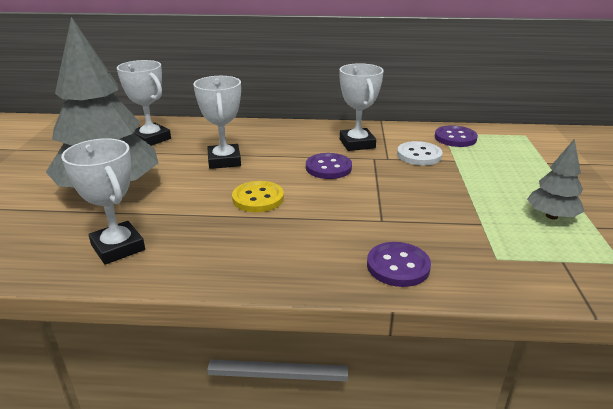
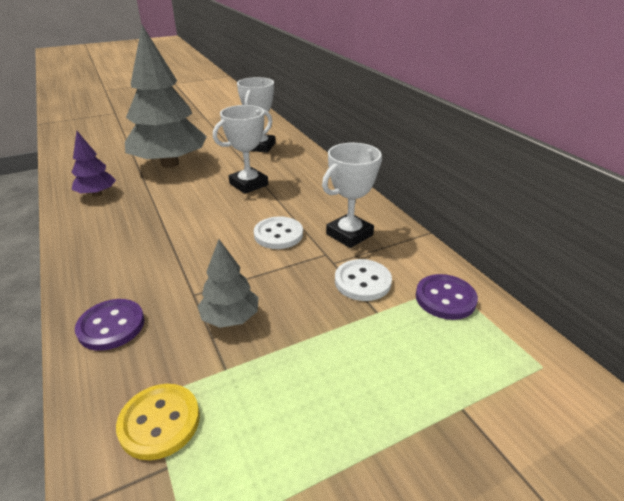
camera: 60 degrees right, 5 degrees up
white trophy [61,138,145,265] -> purple tree [72,131,116,196]
yellow button [232,181,284,212] -> yellow button moved to [116,384,200,460]
purple button [306,153,352,179] -> white button [254,217,303,249]
grey tree [527,139,585,219] -> grey tree moved to [197,239,258,328]

